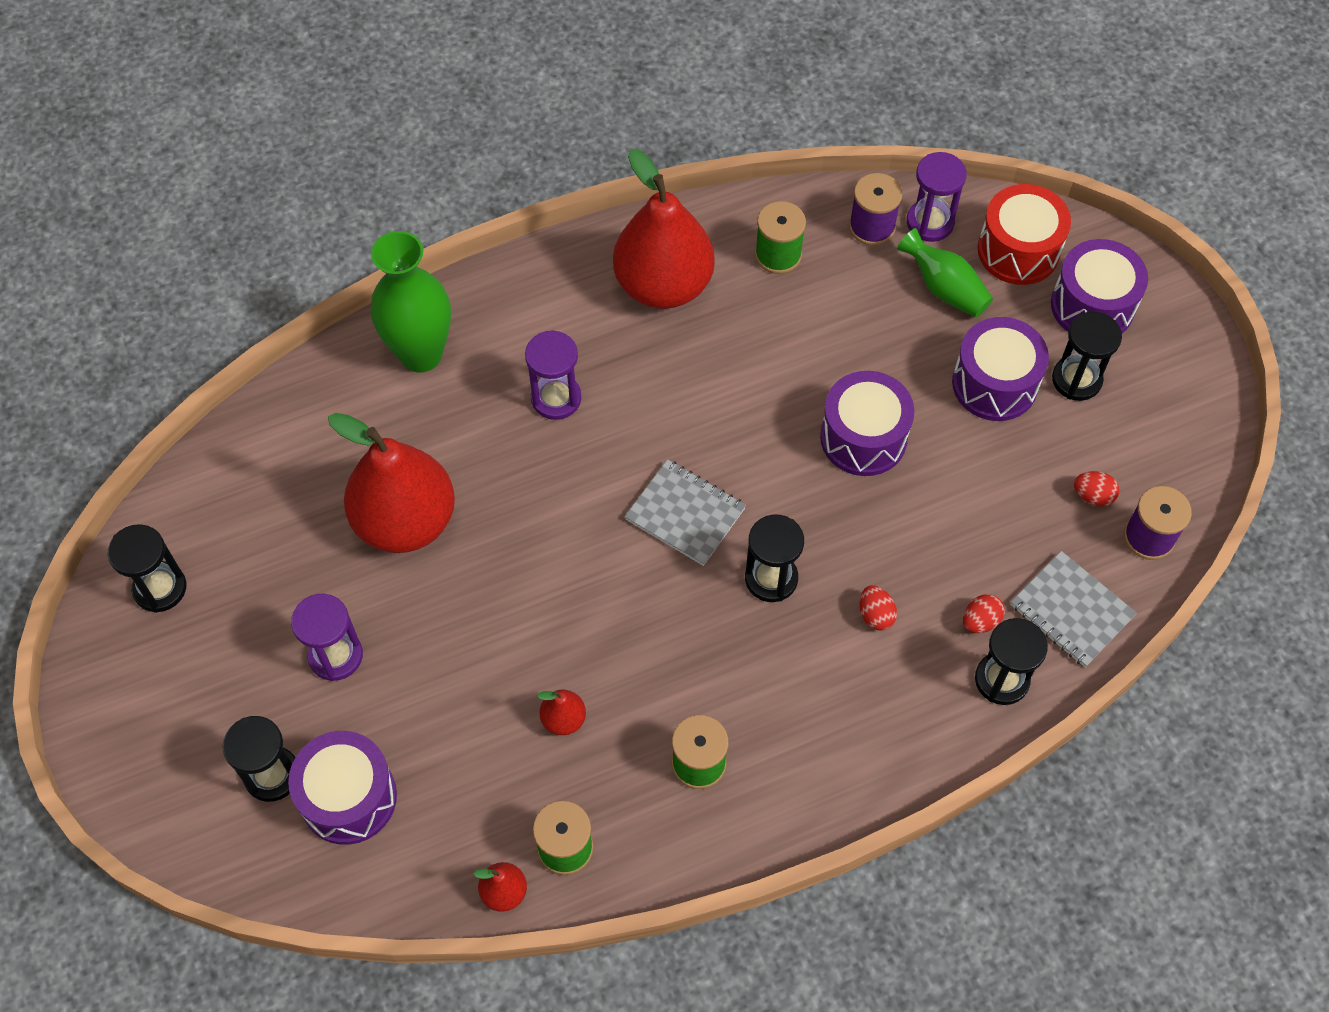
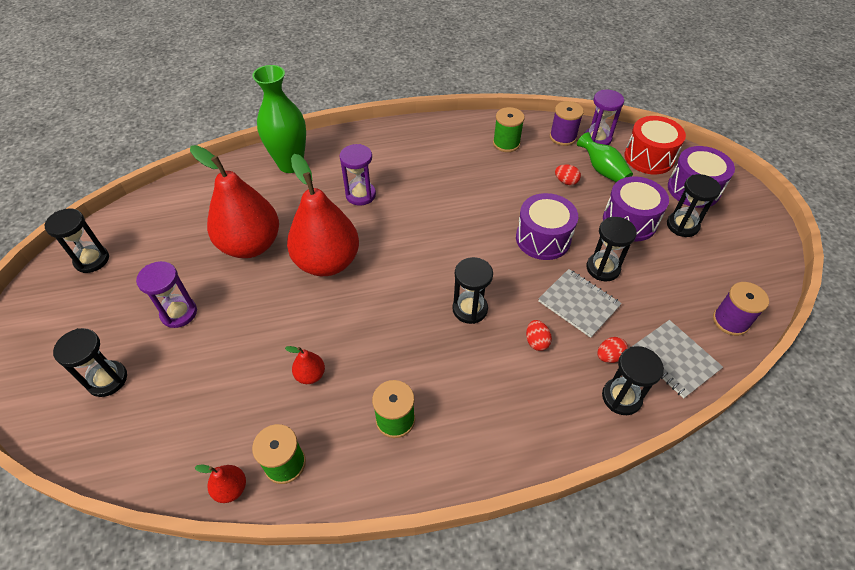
camera: 10 degrees right, 10 degrees down
purple drum [288,731,397,845] -> none
red pear [613,149,715,309] -> red pear moved to [287,154,359,276]
grey notebook [624,459,746,566] -> grey notebook moved to [538,269,622,338]
red egg [1074,471,1119,506] -> red egg moved to [555,165,581,185]
none -> black hourglass [586,217,637,281]

